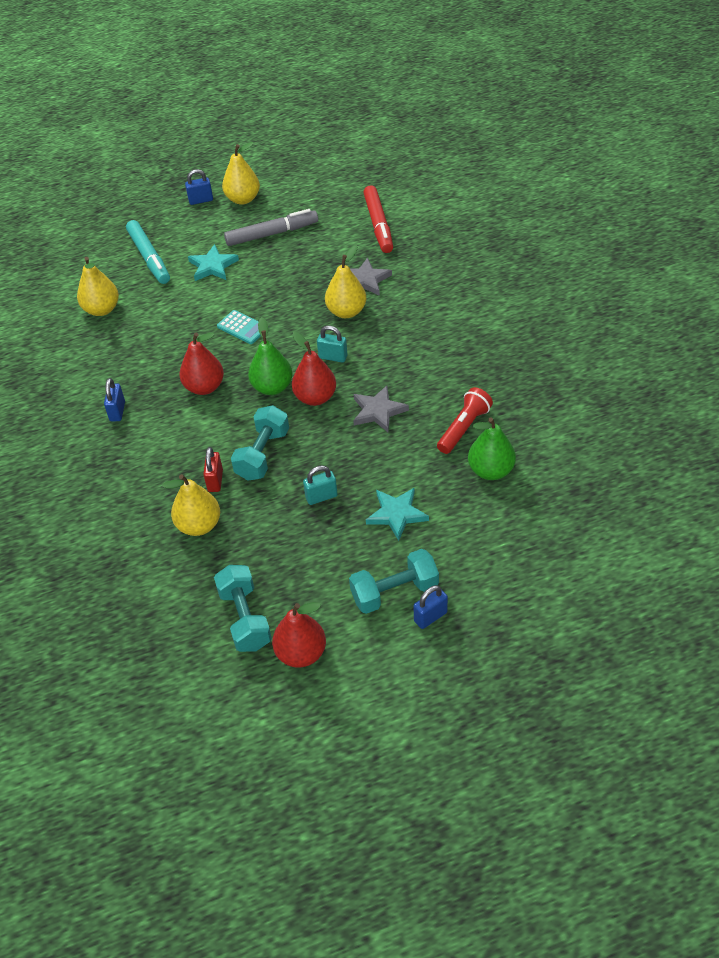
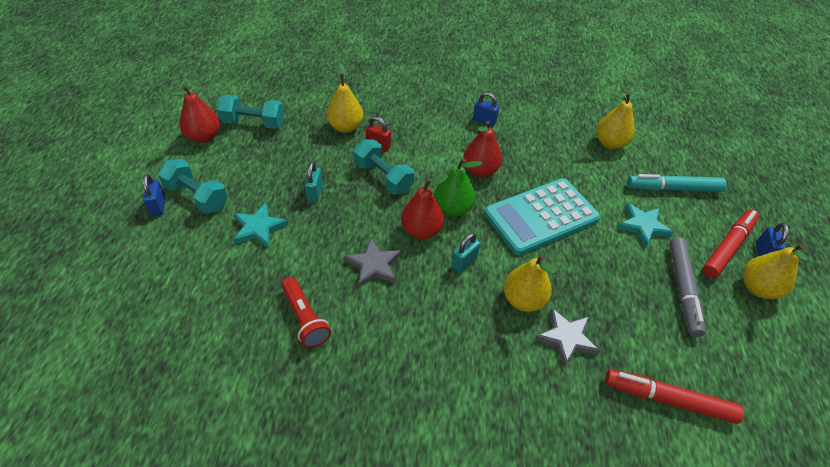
camera: 110 degrees right, 0 degrees up
turquoise calculator [217,310,261,344] -> turquoise calculator [484,178,601,255], size x2.26
turquoise dumbbell [349,549,439,614] -> turquoise dumbbell turned 60 degrees counterclockwise [158,159,228,214]
green pear [468,417,516,480] -> none
none -> red marker [702,209,759,278]

